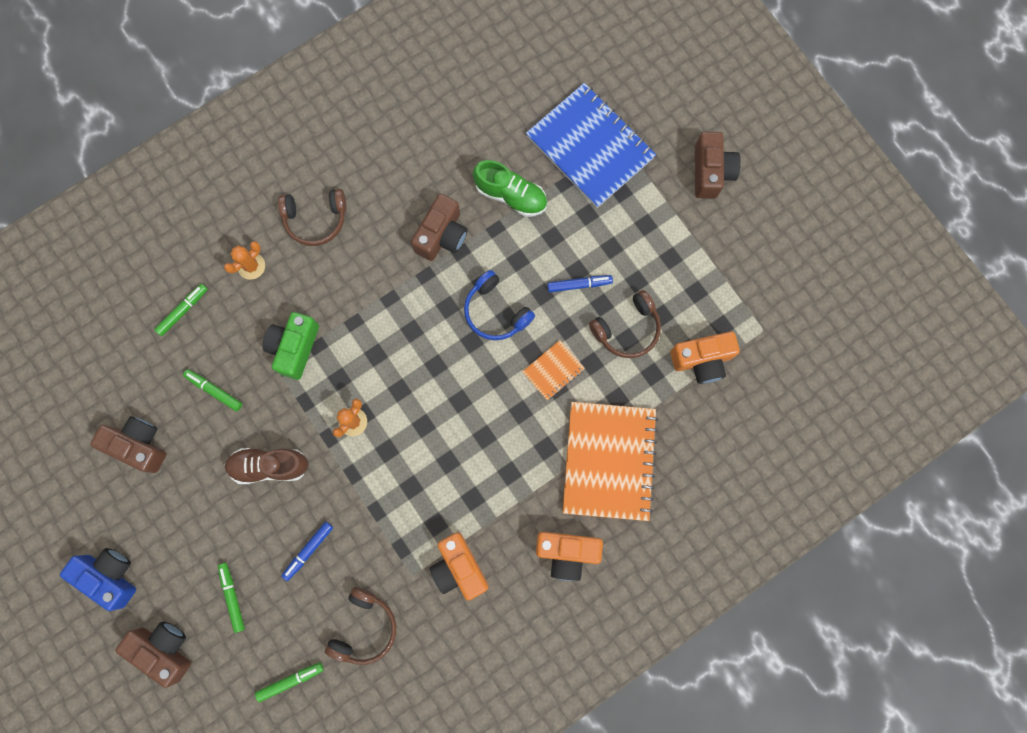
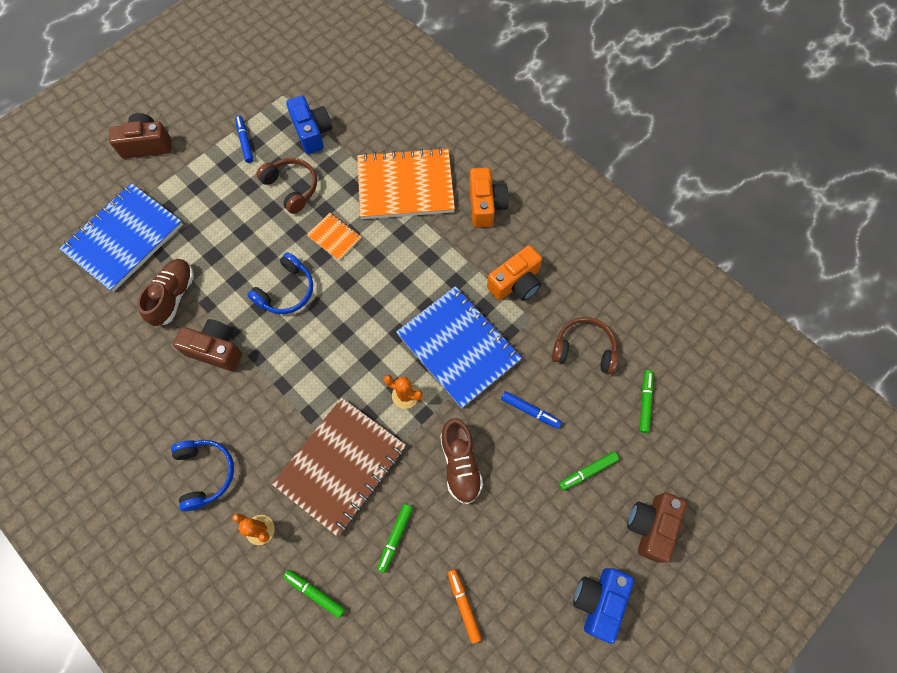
camera: 100 degrees left, 10 degrees down
brown camera [90,416,166,473] -> orange marker [448,569,482,644]
green marker [255,663,324,702] -> green marker turned 45 degrees clockwise [639,370,653,433]
green camera [262,312,319,380] -> brown notebook [272,398,406,536]
brown headphones [278,189,346,246] -> blue headphones [171,440,234,511]
green shoe [473,160,547,217] -> brown shoe [137,259,194,326]
blue marker [547,275,613,292] -> blue marker moved to [235,115,254,163]
orange camera [670,332,740,384] -> blue camera [286,96,332,154]
none -> blue notebook [396,286,522,408]

